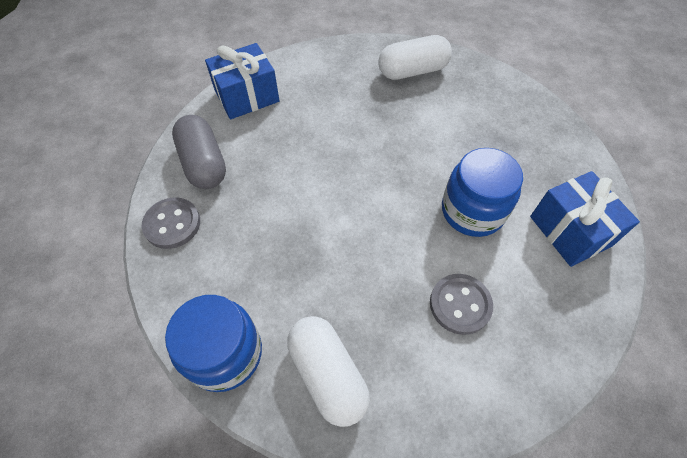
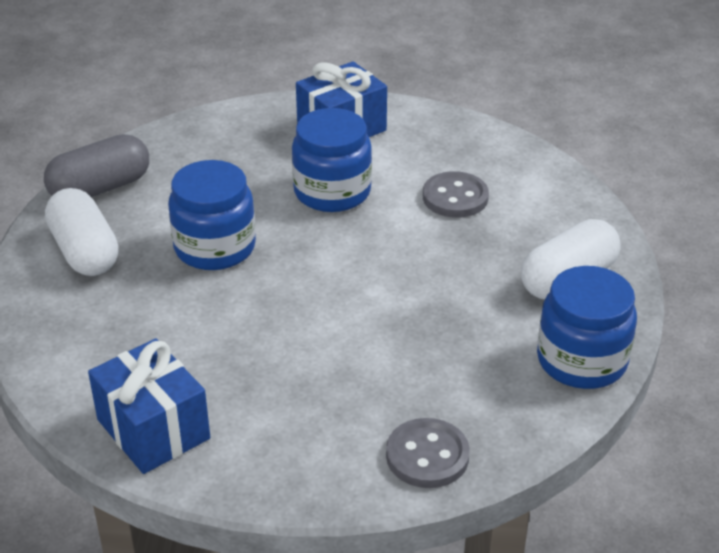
camera: 100 degrees left, 20 degrees down
grey capsule [172,115,226,189] -> grey capsule moved to [44,134,149,197]
none -> blue jar [168,160,256,270]

